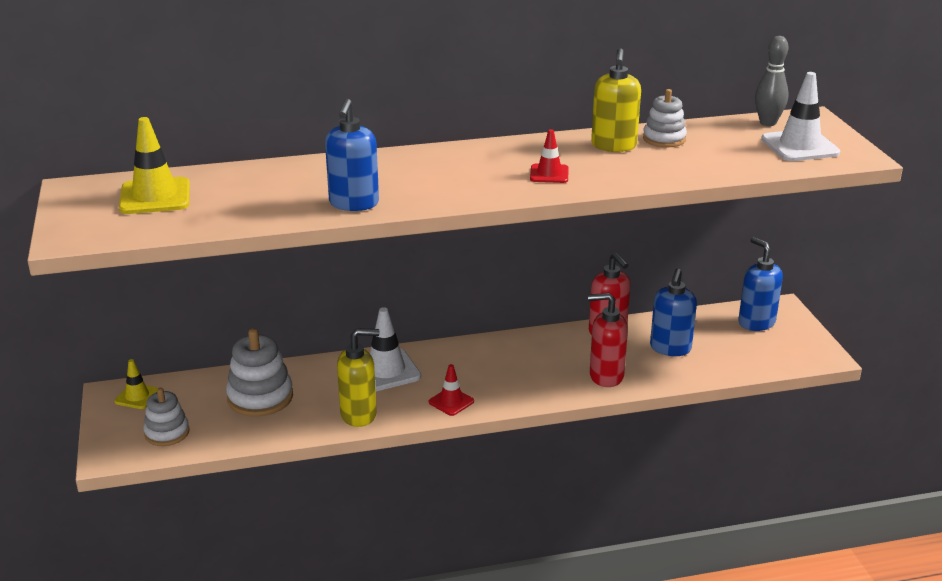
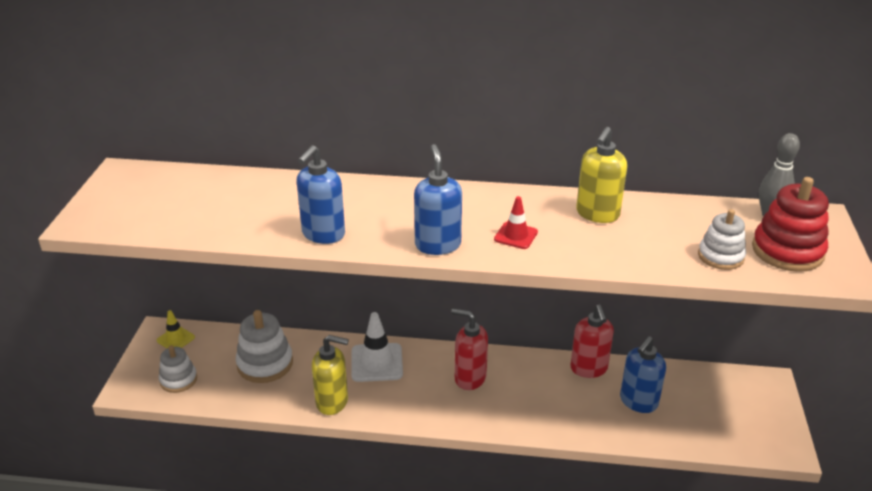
camera: 20 degrees right, 5 degrees up
yellow traffic cone [119,117,190,214] -> none
red traffic cone [429,364,474,416] -> none
red soap dispenser [588,293,628,387] -> red soap dispenser moved to [451,308,488,390]
white stacking toy [643,89,687,147] -> white stacking toy moved to [698,209,746,270]
blue soap dispenser [738,237,783,331] -> blue soap dispenser moved to [414,144,462,255]
white traffic cone [761,72,840,161] -> red stacking toy [752,177,829,272]

